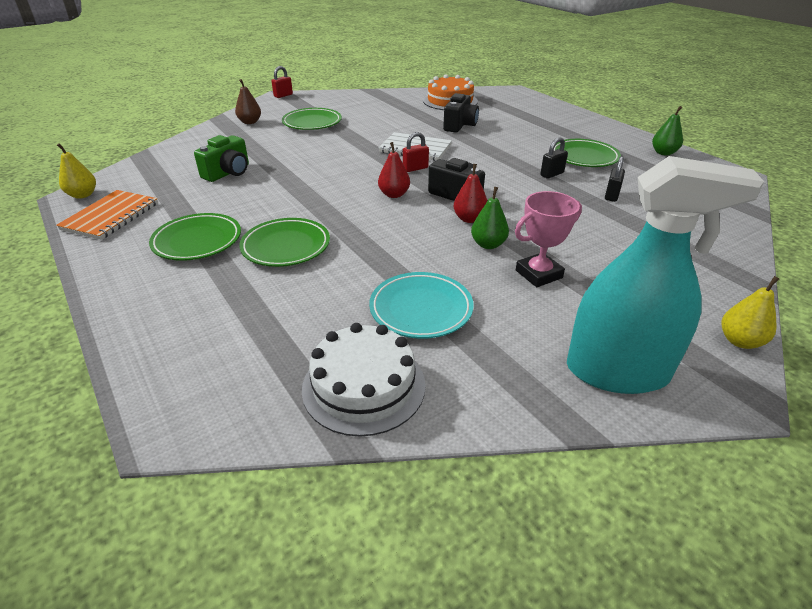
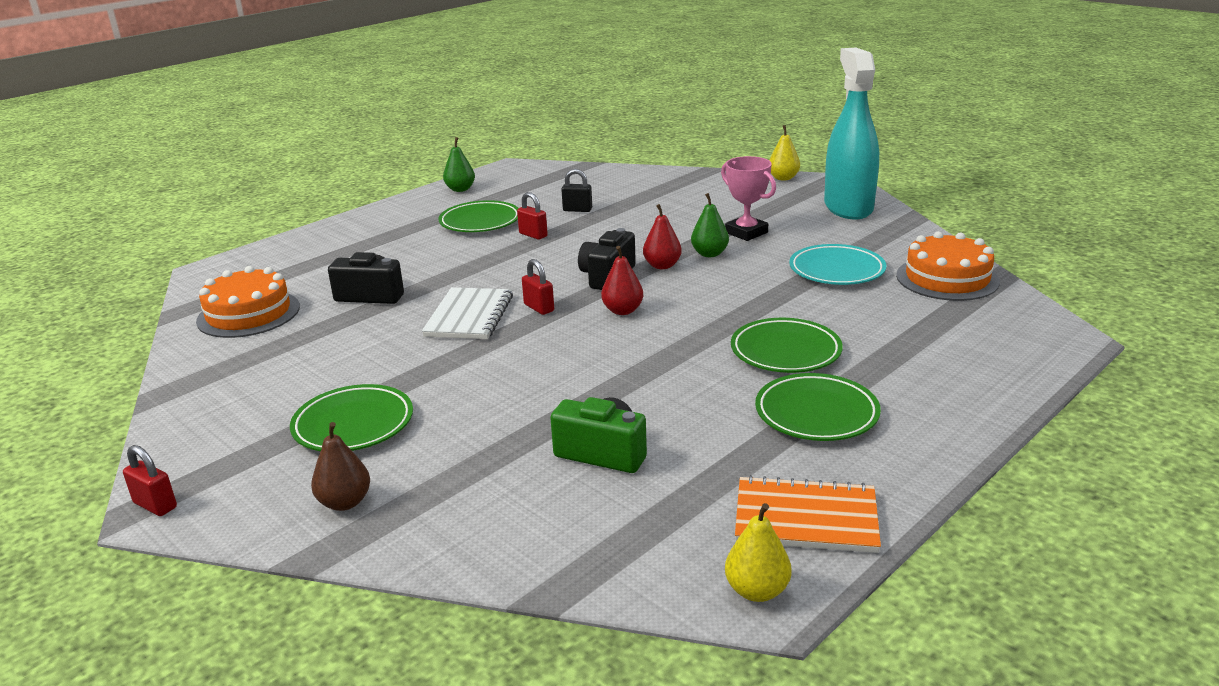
camera: 100 degrees left, 10 degrees down
white cake [302,323,426,436] -> orange cake [896,231,1000,301]
black padlock [540,137,568,179] -> red padlock [517,192,548,240]

